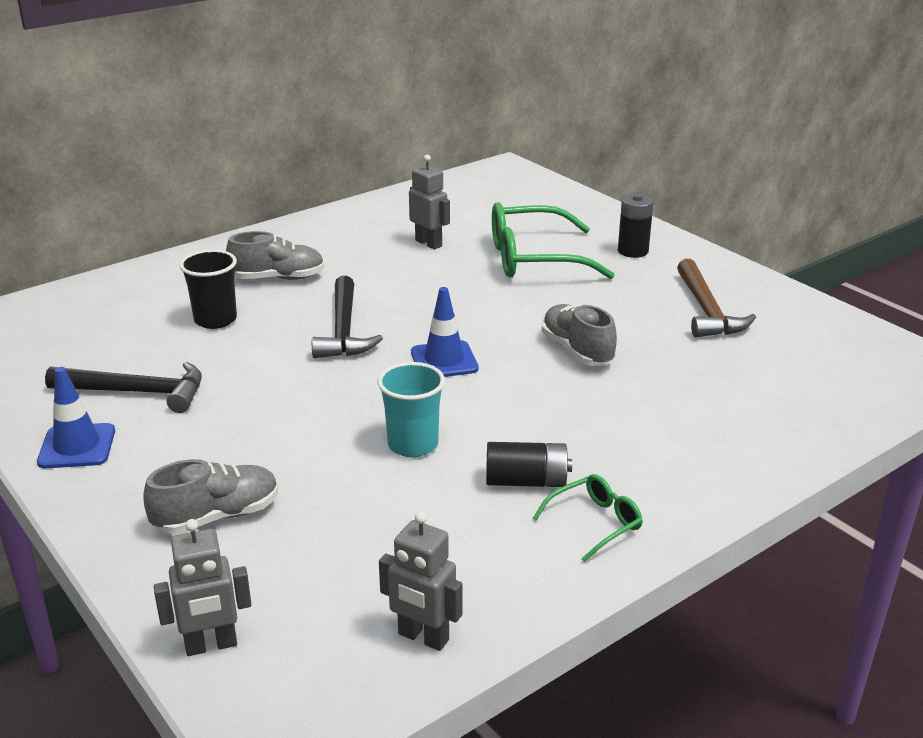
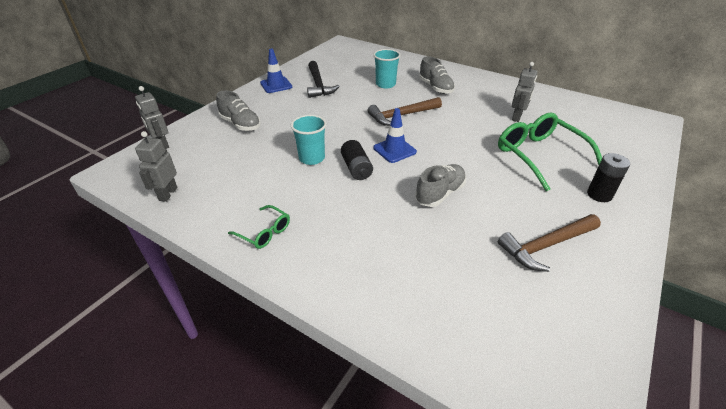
camera: 70 degrees right, 10 degrees up
black cup [179,250,237,329] -> turquoise cup [373,49,401,89]
black hammer [312,276,383,358] -> brown hammer [367,97,442,126]
black battery [486,442,572,487] -> black battery moved to [341,140,373,180]

